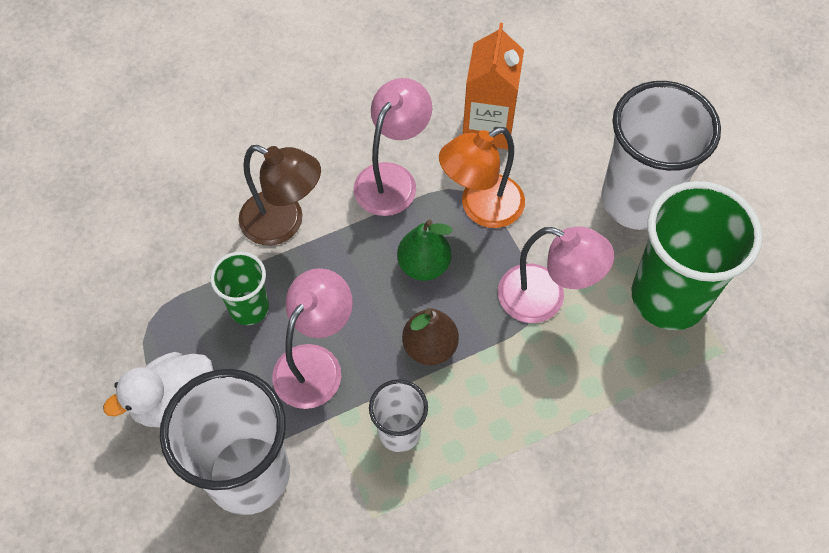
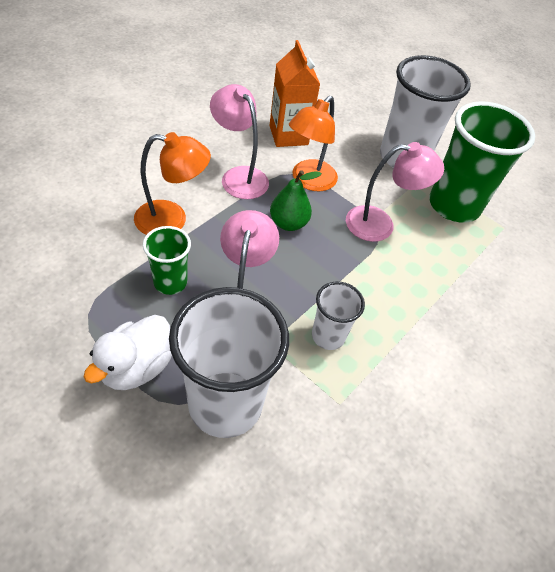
camera: 30 degrees left, 10 degrees down
brown lamp [239,145,321,246] -> orange lamp [134,132,211,235]
pink lamp [353,78,432,216] -> pink lamp turned 45 degrees counterclockwise [210,84,269,199]
brown pear [402,308,459,365] -> none

